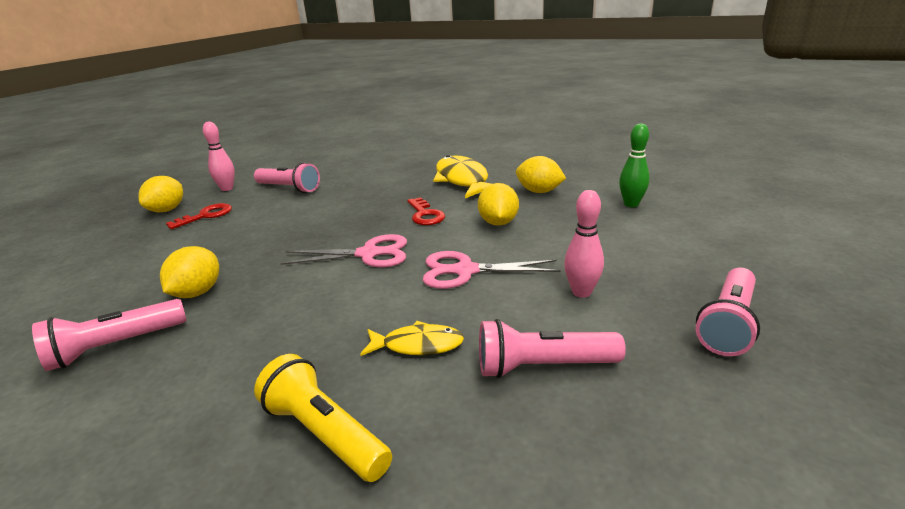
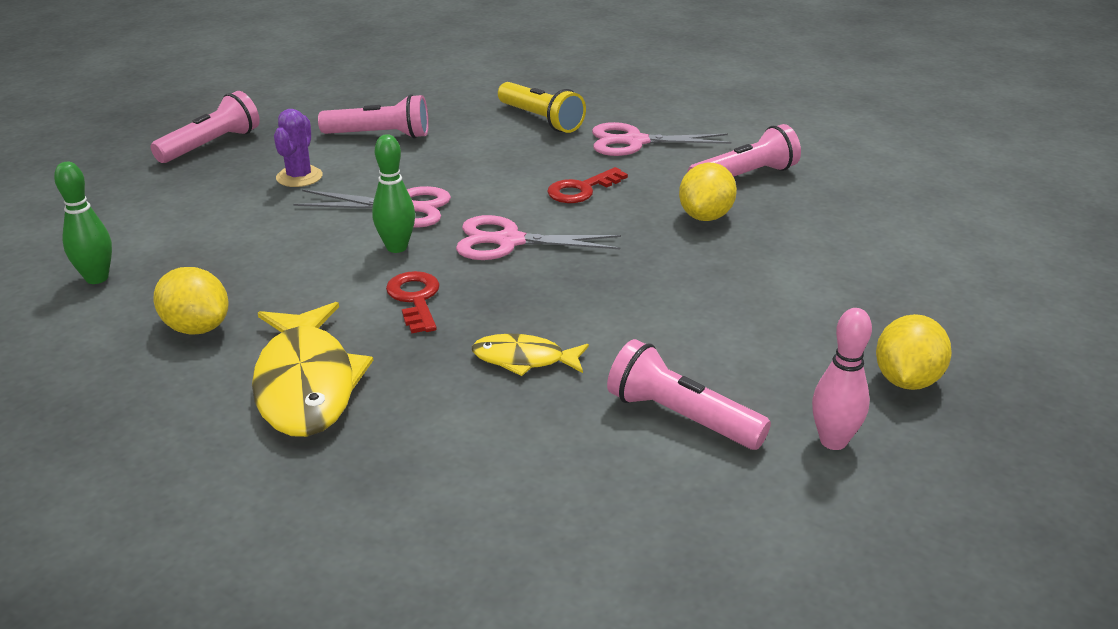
camera: 175 degrees left, 5 degrees up
red key [166,203,232,229] -> red key moved to [547,167,628,203]
yellow fish [360,321,464,356] -> yellow fish moved to [472,334,589,376]
yellow lemon [478,183,519,226] -> none
pink bowling pin [564,190,604,298] -> purple cactus [274,109,323,187]
none -> green bowling pin [372,134,415,253]
none -> pink scissors [592,122,731,156]

